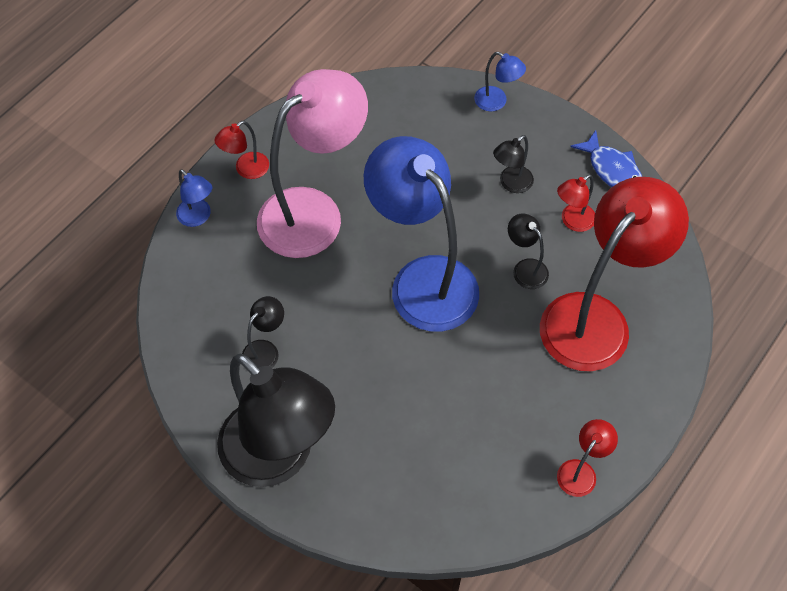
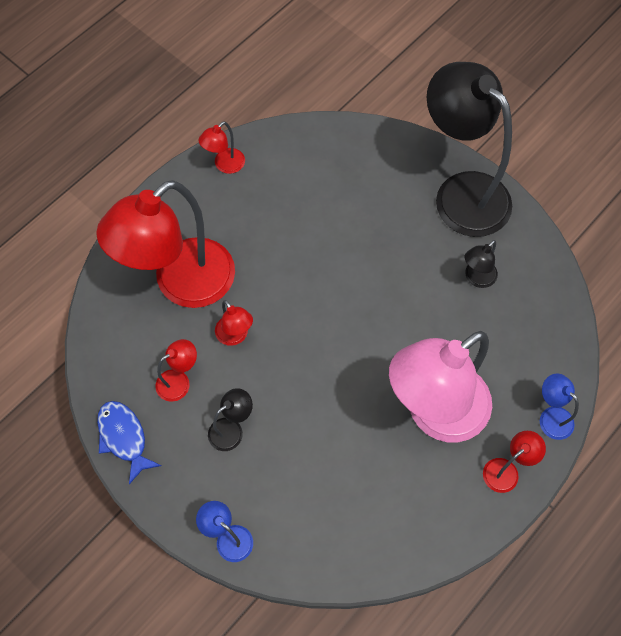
camera: 175 degrees left, 5 degrees up
blue lamp [364,136,479,332] -> none
black lamp [508,213,549,289] -> red lamp [215,300,253,346]

